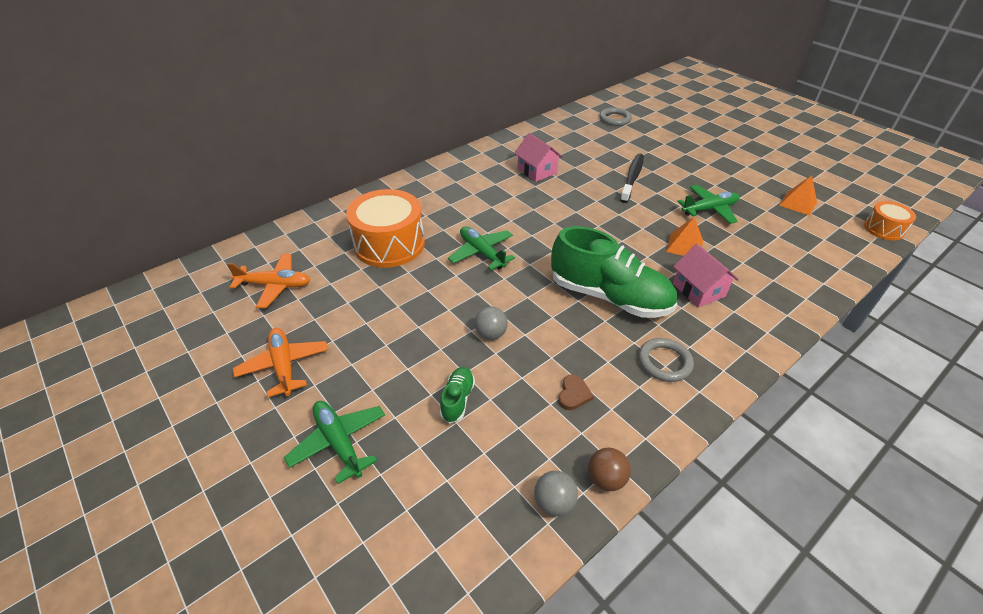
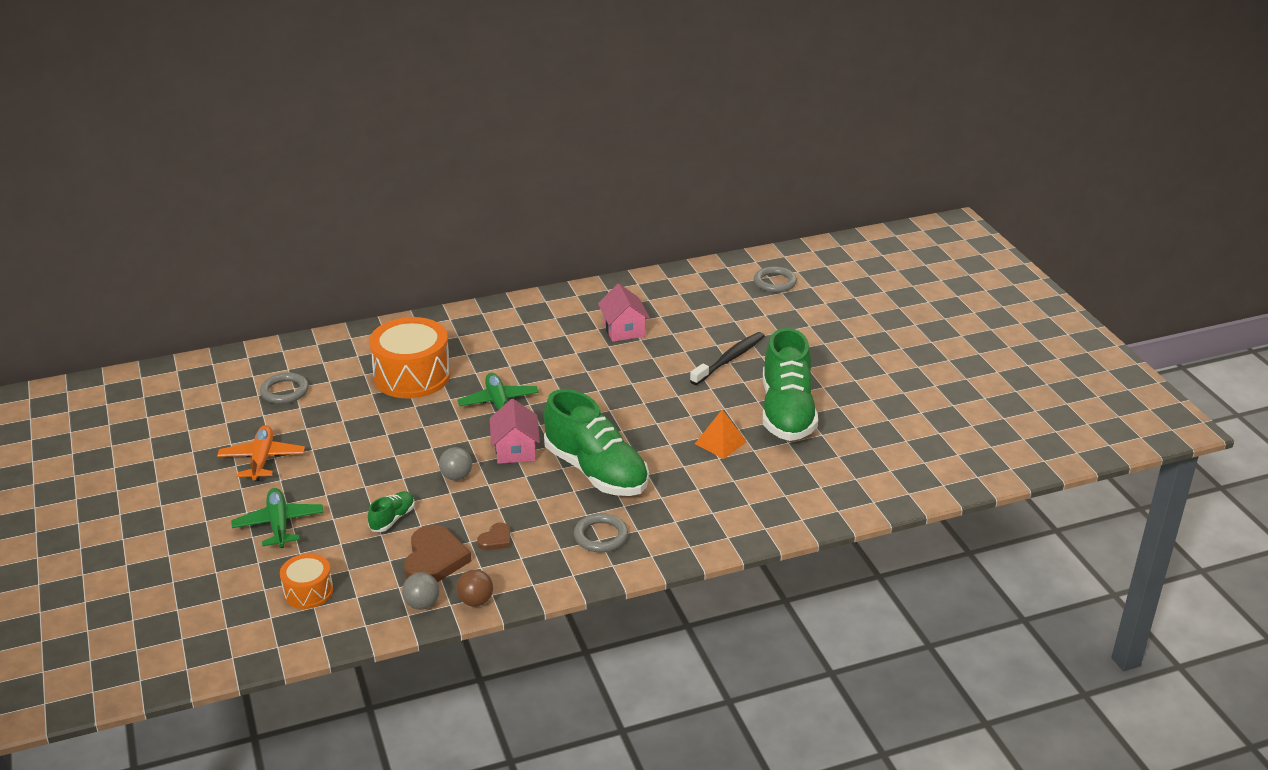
camera: 20 degrees right, 10 degrees down
orange plane [226,254,310,308] -> grey ring [260,372,309,404]
pink house [673,244,739,308] -> pink house moved to [490,399,540,464]
green plane [677,185,740,224] -> green shoe [762,328,818,441]
orange pyramid [779,175,817,216] -> none
orange drum [864,201,916,240] -> orange drum moved to [280,554,333,609]
none -> brown heart [404,525,471,582]

